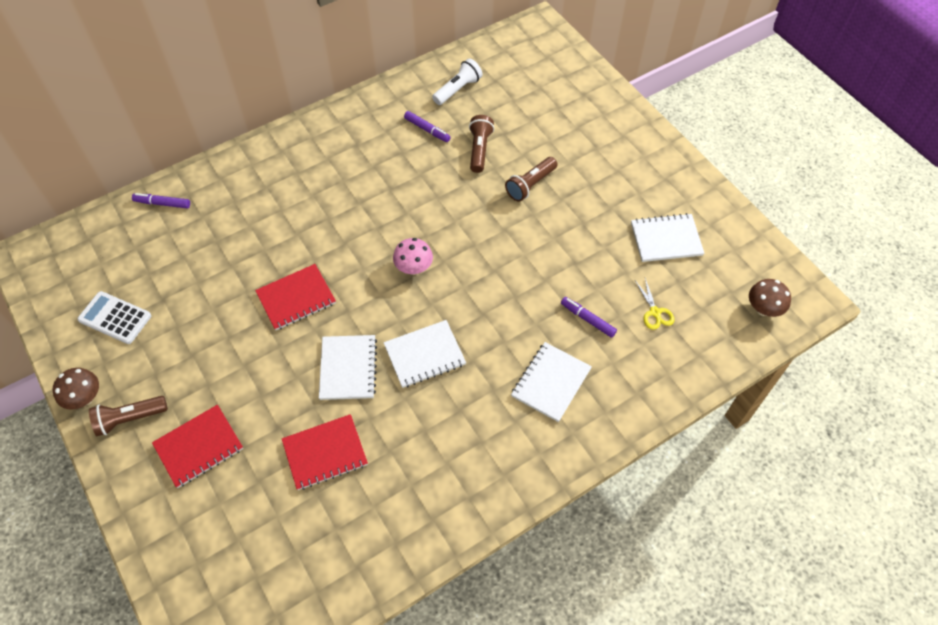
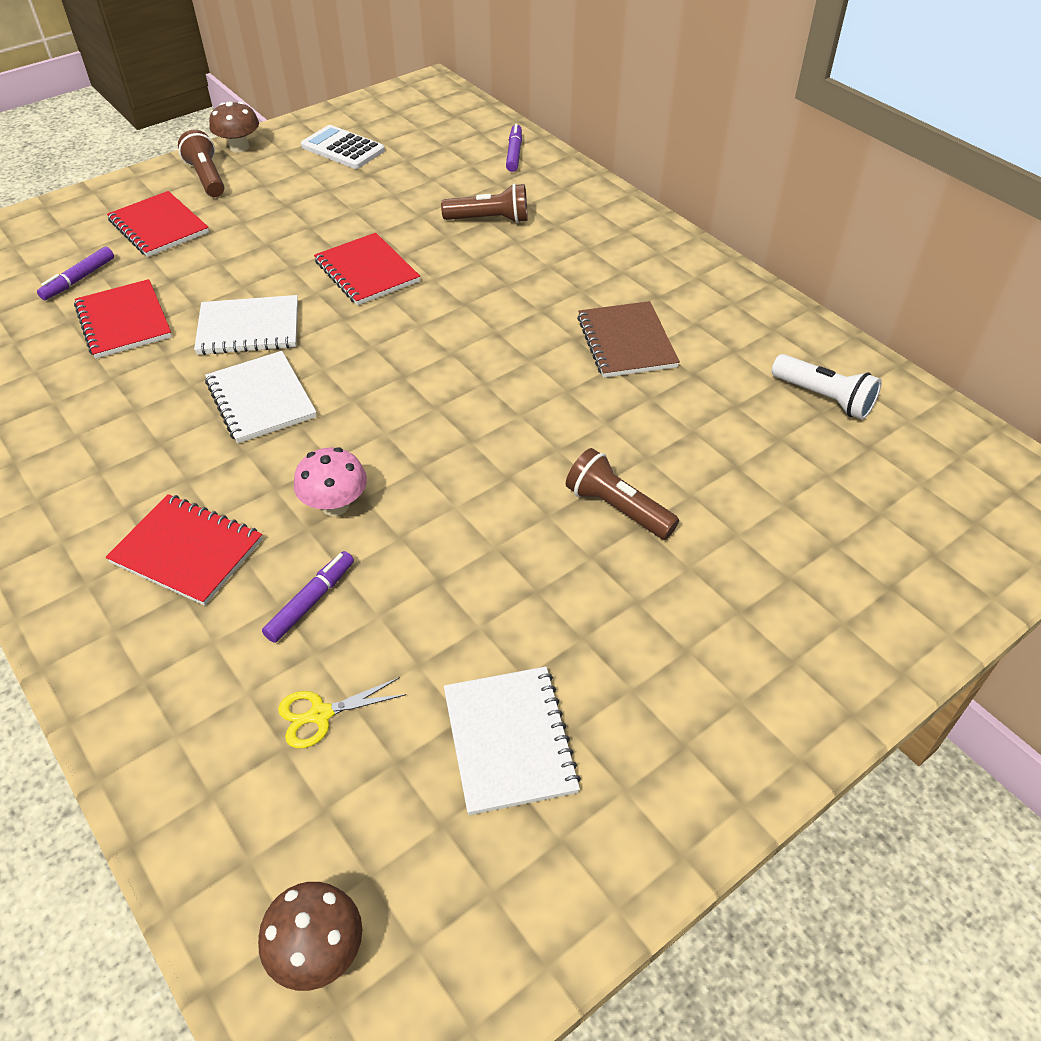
camera: 85 degrees right, 10 degrees down
white calculator [77,291,151,344] -> white calculator turned 75 degrees counterclockwise [301,125,385,169]
pink mushroom [393,238,433,275] -> pink mushroom moved to [294,447,367,516]
purple marker [404,111,451,142] -> purple marker moved to [37,246,114,300]
brown flashlight [469,115,494,173] -> brown flashlight moved to [441,183,528,223]
white notebook [511,342,592,422] -> red notebook [106,494,263,606]
none -> brown notebook [577,301,680,378]

